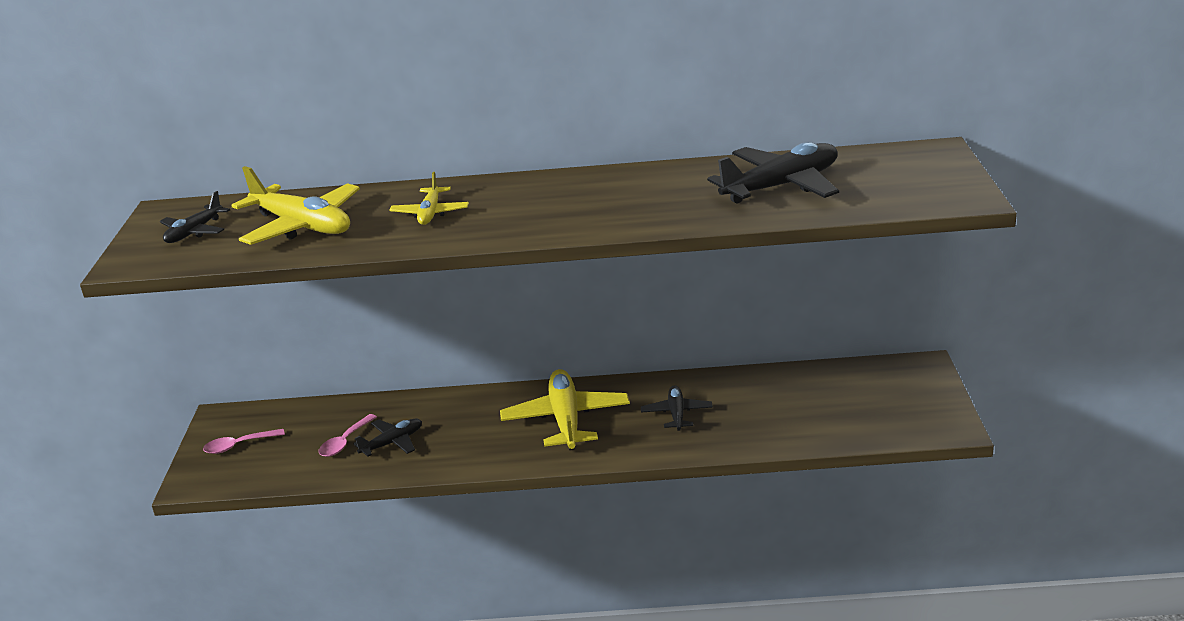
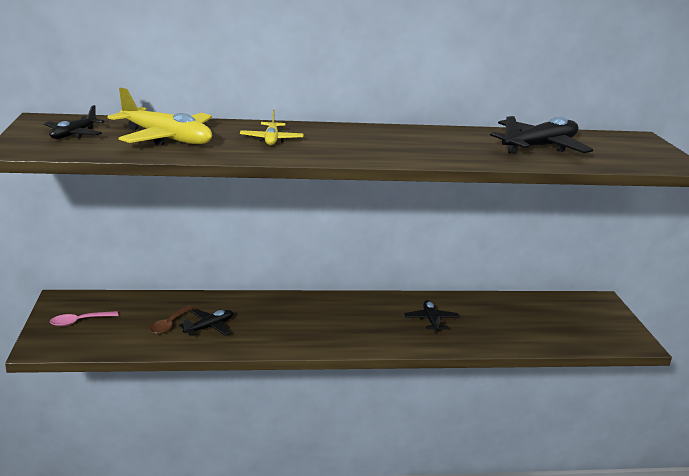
camera: 10 degrees left, 5 degrees down
pink spoon [319,414,377,457] -> brown spoon [150,305,194,334]
yellow plane [500,369,630,450] -> none

